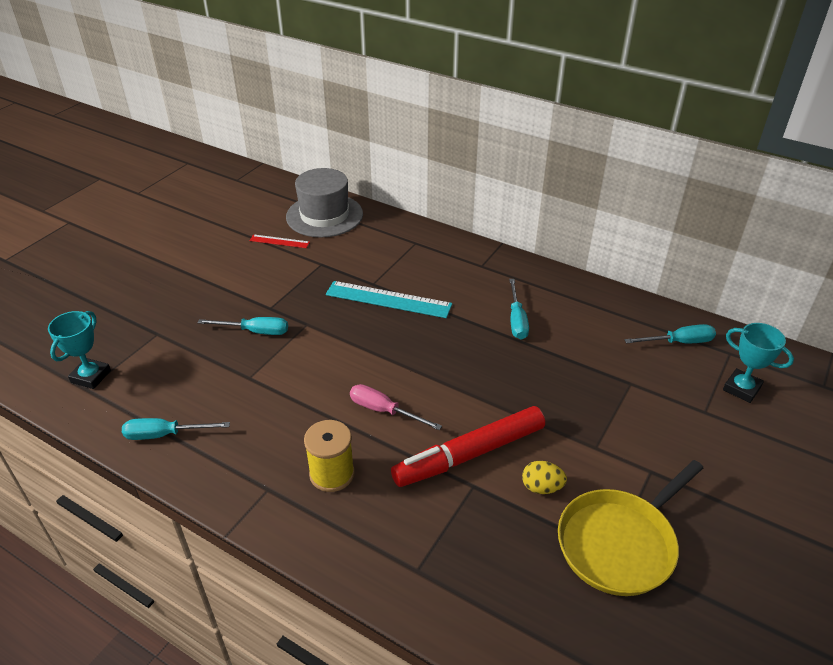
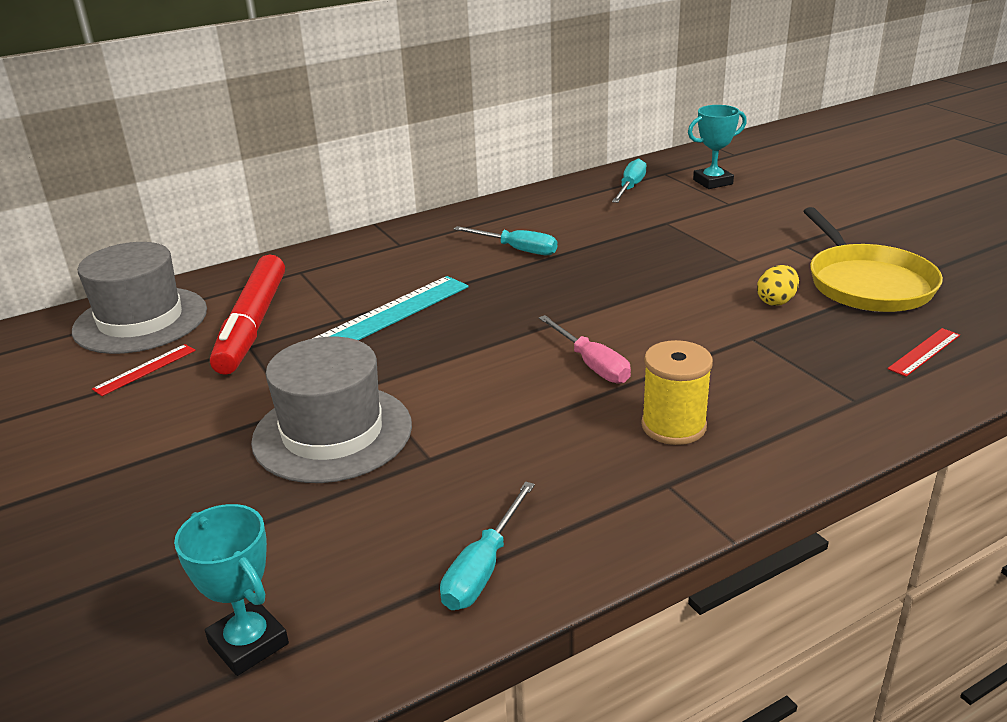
camera: 60 degrees left, 10 degrees down
turquoise screwdriver [198,317,288,335] -> grey hat [251,337,412,483]
pink screwdriver [350,384,442,430] -> pink screwdriver turned 90 degrees counterclockwise [539,315,631,384]
red marker [391,406,545,487] -> red marker moved to [210,255,285,375]
none -> red ruler [887,328,960,377]

